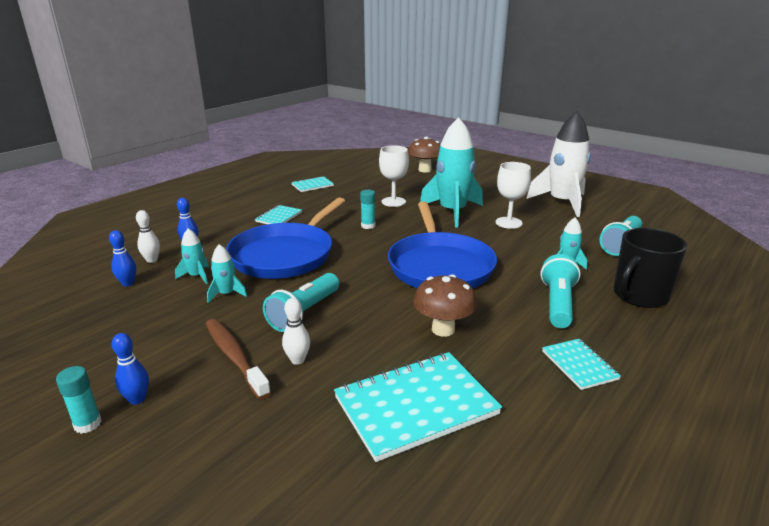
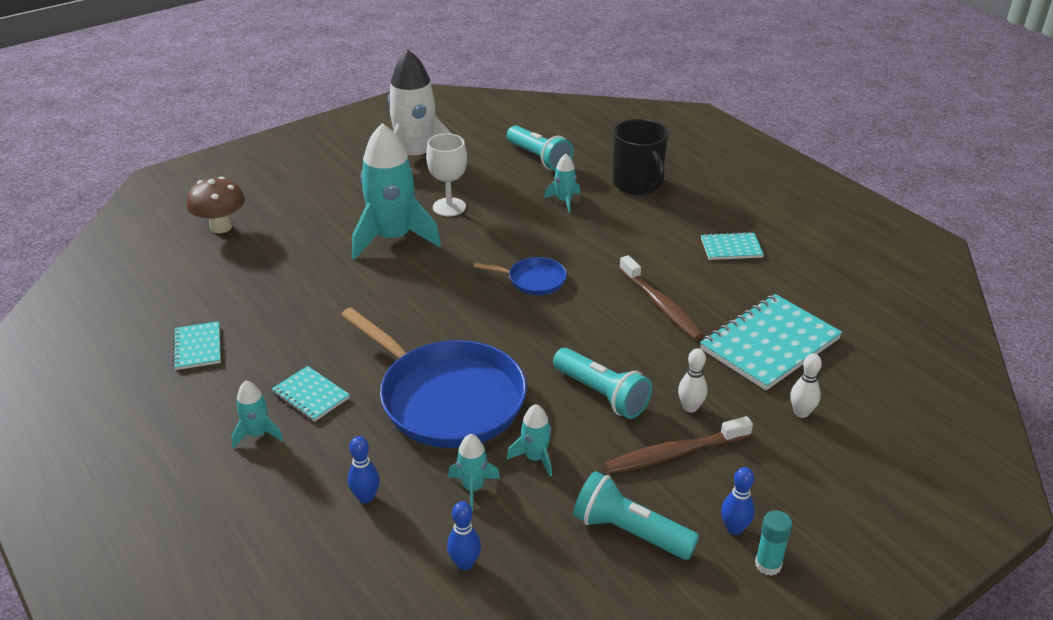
camera: 75 degrees left, 10 degrees up
white bowling pin [136,210,160,263] -> white bowling pin moved to [790,353,822,418]
turquoise notebook [334,352,502,462] -> turquoise notebook turned 60 degrees clockwise [700,294,842,391]
turquoise glue stick [360,190,375,229] -> none
white goblet [379,145,409,207] -> none
blue pan [388,202,497,288] -> blue pan [474,257,567,295], size x0.46
brown mushroom [413,274,477,337] -> brown toothbrush [619,255,704,340]
turquoise flashlight [541,254,580,328] -> turquoise flashlight moved to [573,471,699,560]
none -> turquoise rocket [231,381,283,448]

